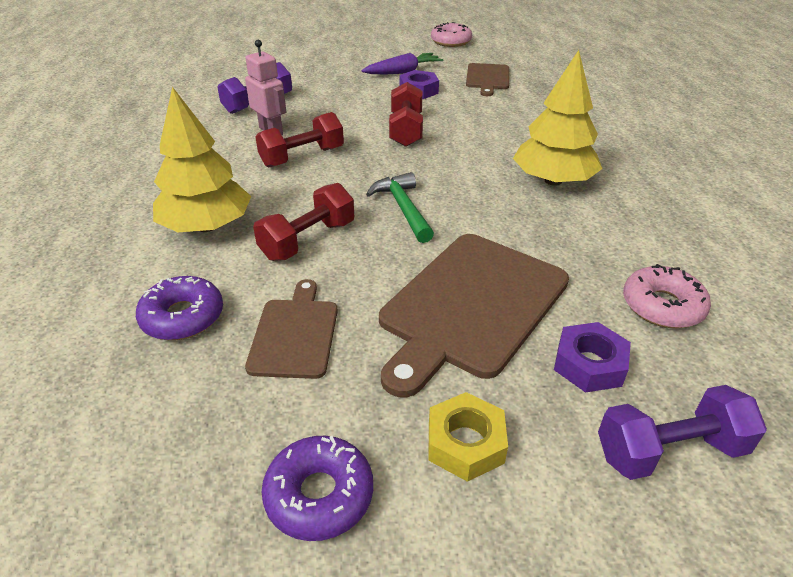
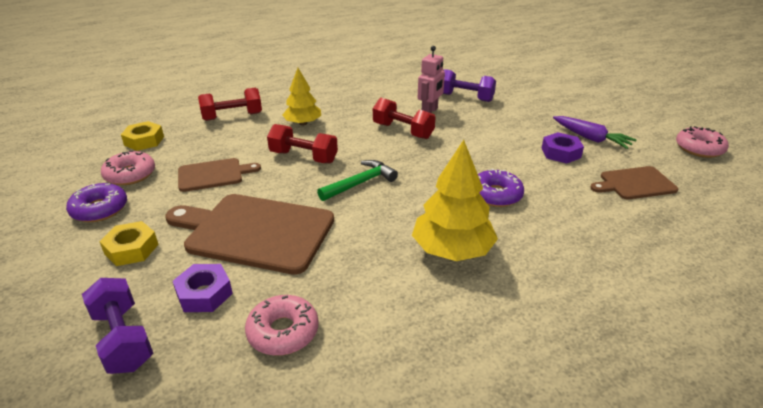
camera: 70 degrees right, 5 degrees down
purple donut [136,276,223,340] -> purple donut moved to [478,168,524,207]
yellow tree [153,87,251,232] -> yellow tree [283,68,321,126], size x0.66
red dumbbell [389,82,423,147] -> red dumbbell moved to [198,88,262,121]
none -> pink donut [101,150,155,185]
none -> yellow nut [121,121,164,151]

